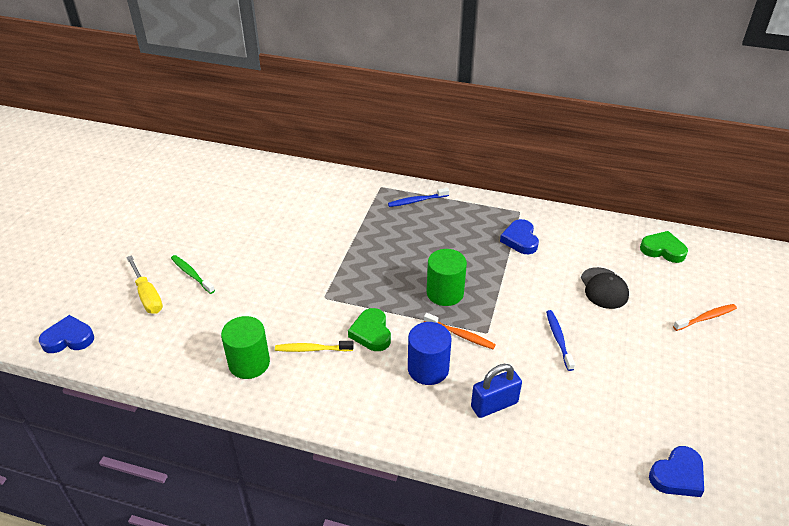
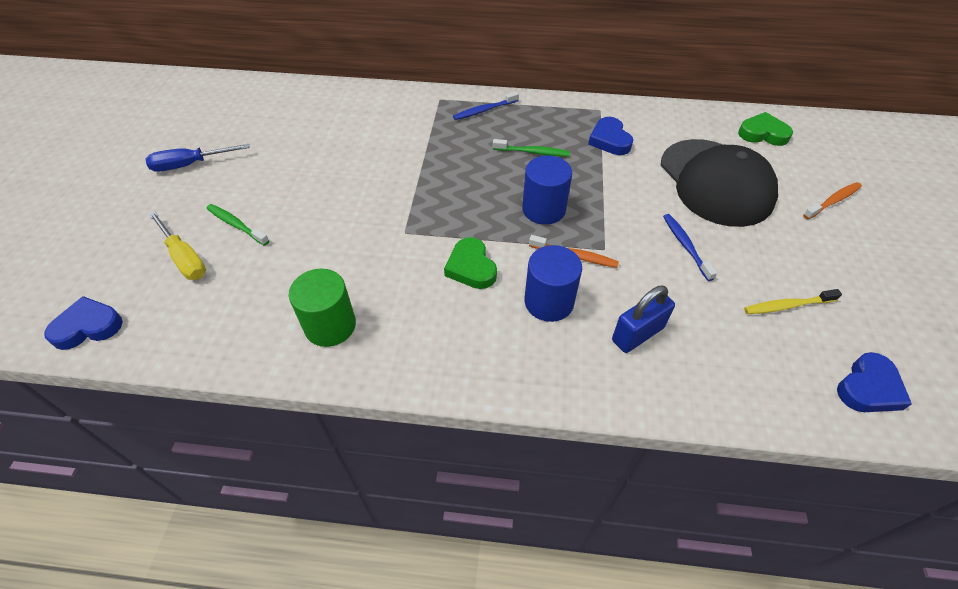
camera: 10 degrees left, 10 degrees up
yellow toothbrush [275,341,354,352] -> yellow toothbrush moved to [744,289,842,314]
green cylinder [427,249,467,306] -> blue cylinder [522,156,572,225]
black cap [581,267,629,309] -> black cap [661,139,778,227], size x1.97
none -> blue screwdriver [145,144,250,172]
none -> green toothbrush [493,139,570,157]

